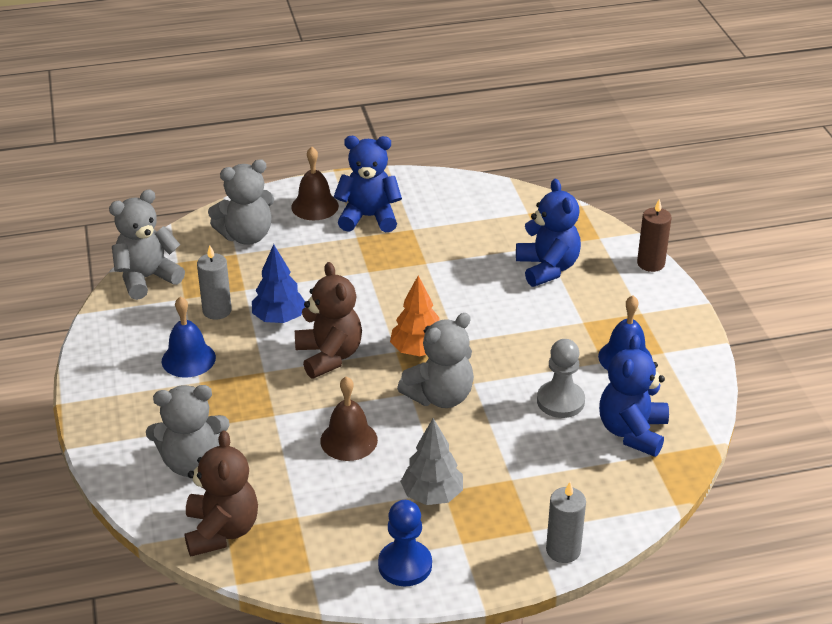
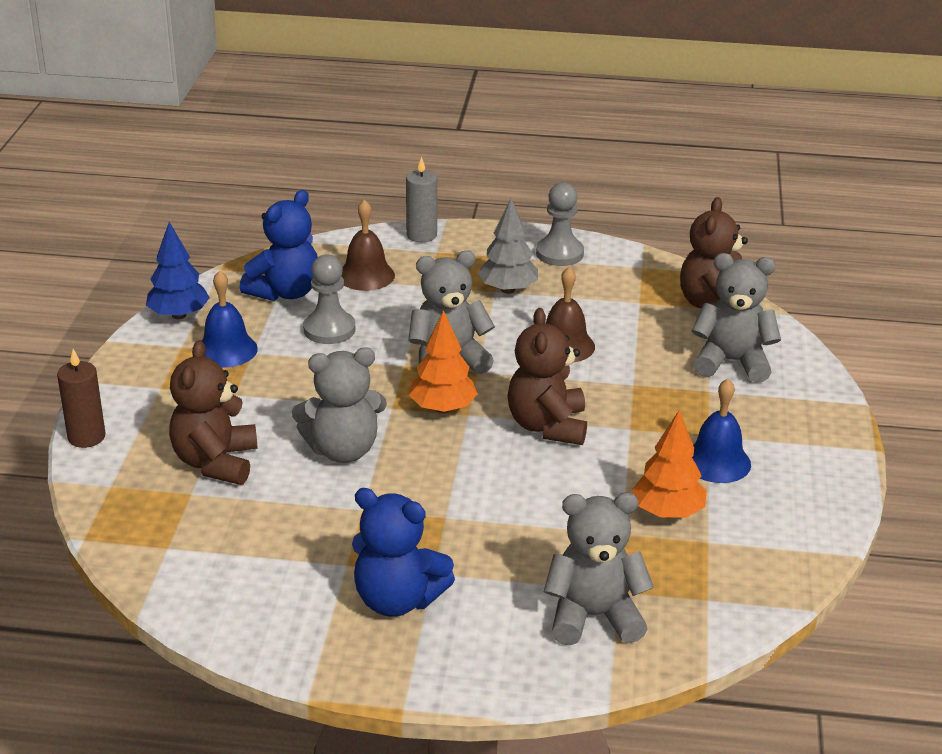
camera: 160 degrees left, 5 degrees down
grey teddy bear [109,189,185,300] -> grey teddy bear moved to [292,348,387,463]
grey candle [197,245,232,320] -> orange tree [632,410,706,518]
blue tree [252,244,305,323] -> blue tree moved to [146,222,210,319]
brown bell [291,147,339,220] -> brown bell moved to [341,199,395,291]
blue pawn [378,500,432,586] -> grey pawn [536,182,584,266]
blue teddy bear [516,179,581,287] -> brown teddy bear [169,340,258,485]

